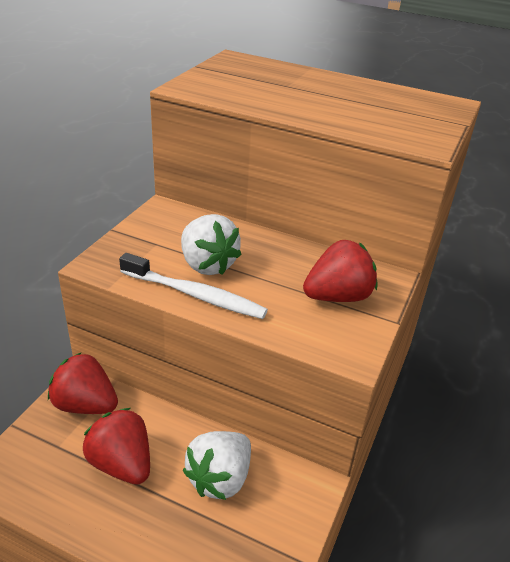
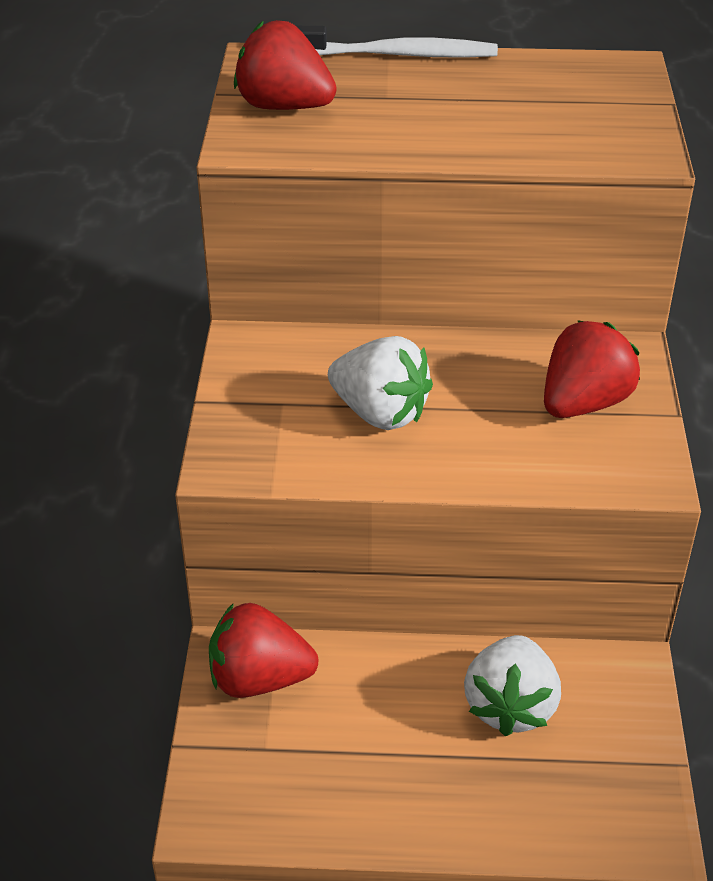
camera: 20 degrees left, 5 degrees up
red strawberry [83,408,150,485] -> red strawberry moved to [234,20,337,110]
white toothbrush [119,253,268,319] -> white toothbrush moved to [296,26,498,58]

